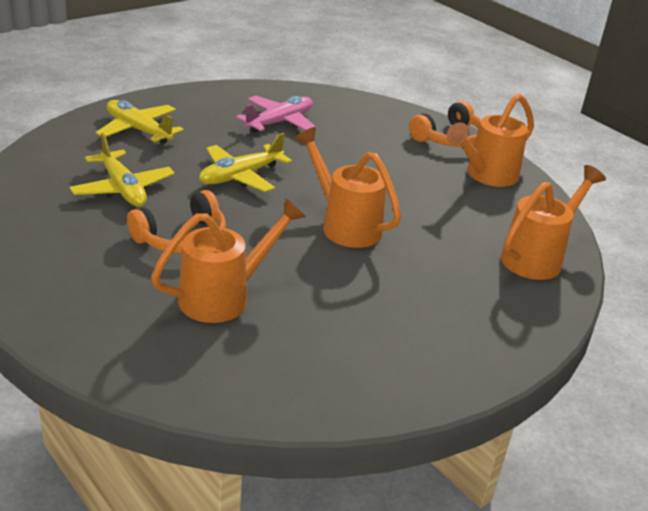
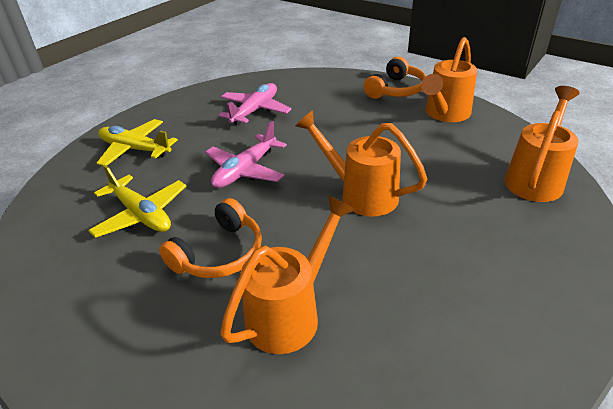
camera: 10 degrees left, 5 degrees up
yellow plane [199,133,292,192] -> pink plane [205,121,287,188]

